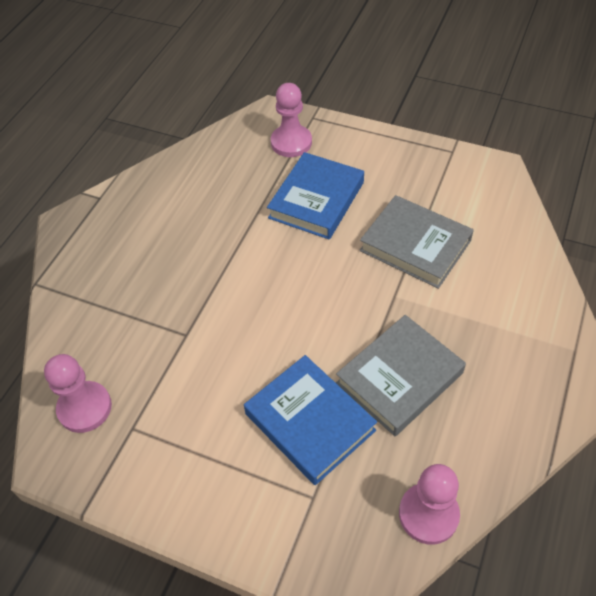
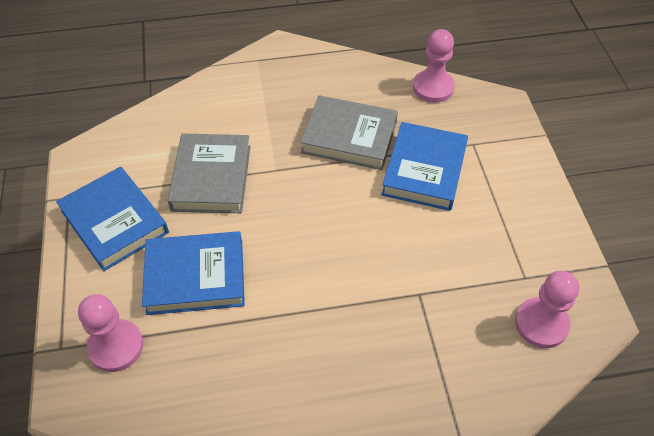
camera: 125 degrees left, 0 degrees up
none -> blue book [56,167,169,271]

